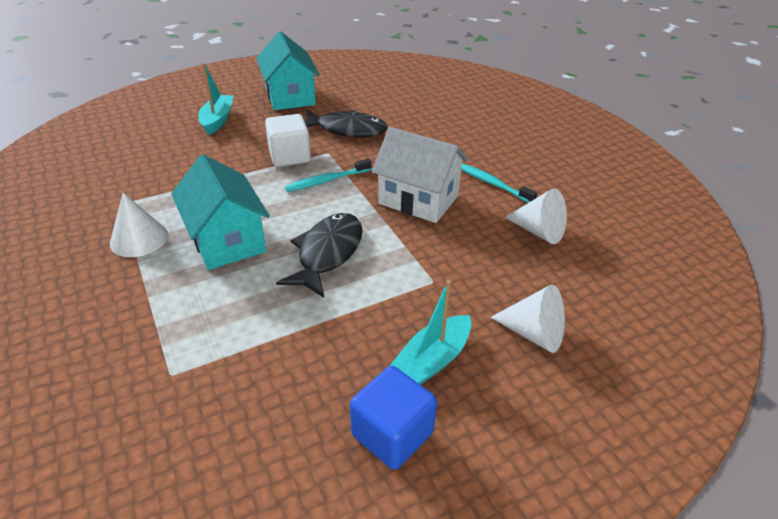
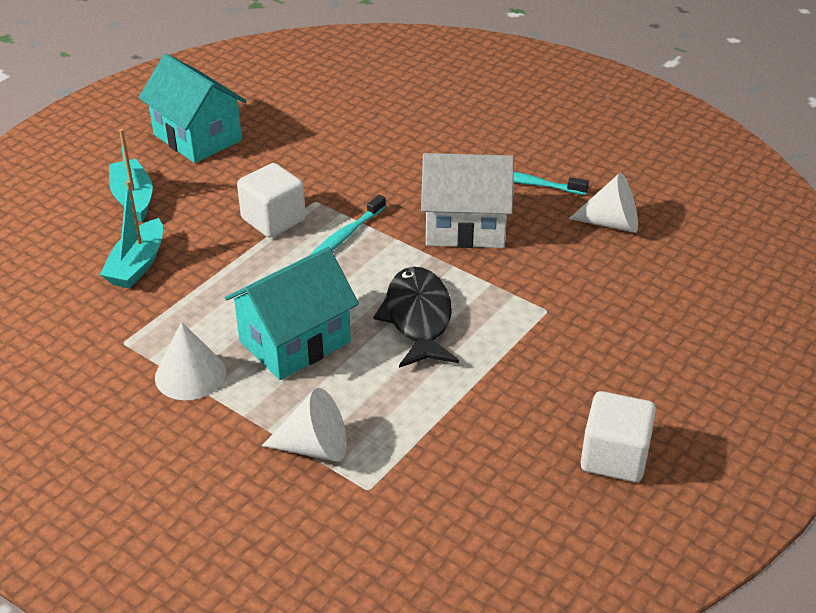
camera: 25 degrees left, 0 degrees up
turquoise house [171,155,270,270] -> turquoise house turned 75 degrees counterclockwise [225,247,359,380]
black fish [304,109,387,138] -> none
blue cube [350,366,437,470] -> white cube [580,391,656,482]
turquoise boat [390,280,471,385] -> turquoise boat moved to [100,181,163,289]
white cone [490,285,565,353] -> white cone moved to [262,388,347,462]

